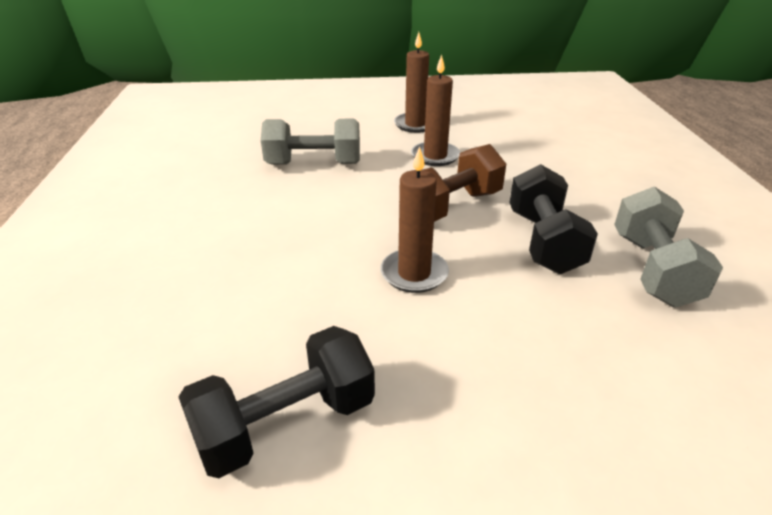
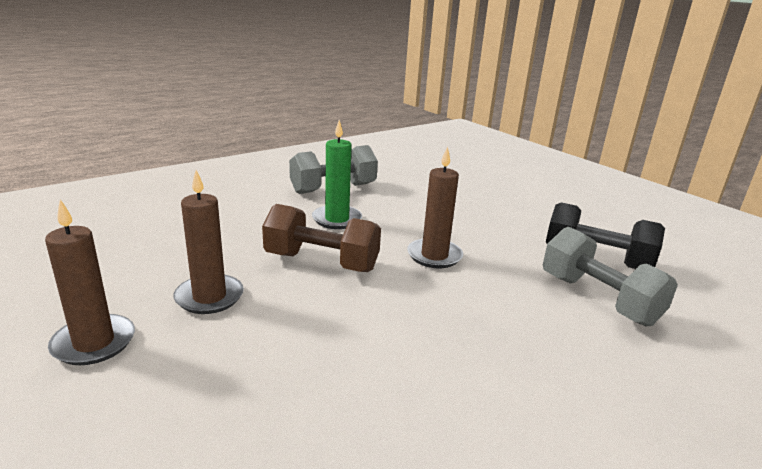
camera: 125 degrees left, 10 degrees down
grey dumbbell [261,119,360,165] -> grey dumbbell moved to [543,227,678,327]
black dumbbell [509,164,598,274] -> green candle [312,120,362,229]

